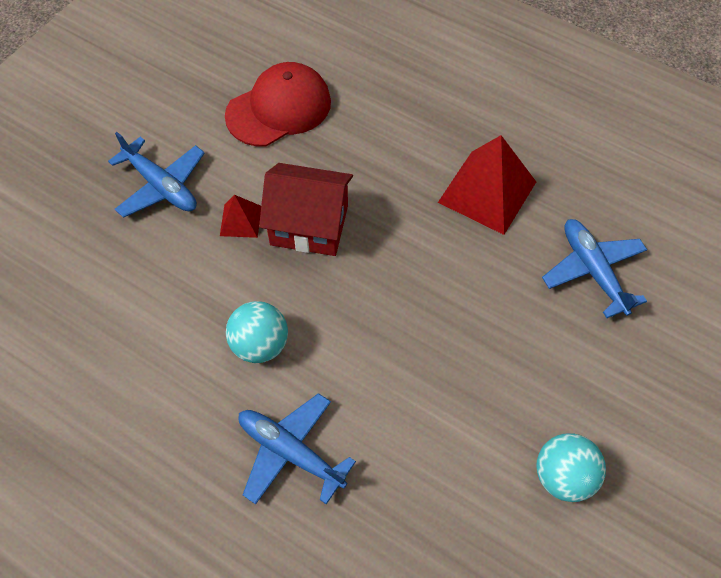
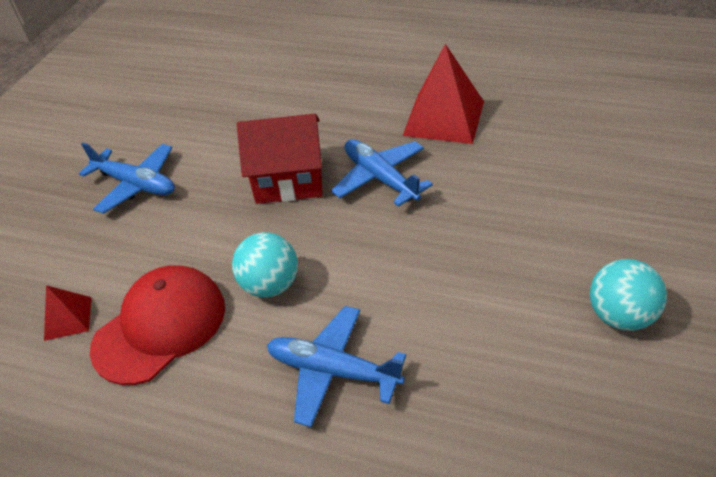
camera: 10 degrees left, 15 degrees down
red pyramid [220,195,261,238] -> red pyramid moved to [44,285,92,341]
red cap [225,62,331,147] -> red cap moved to [90,265,225,385]
blue plane [542,219,647,318] -> blue plane moved to [331,139,433,207]

